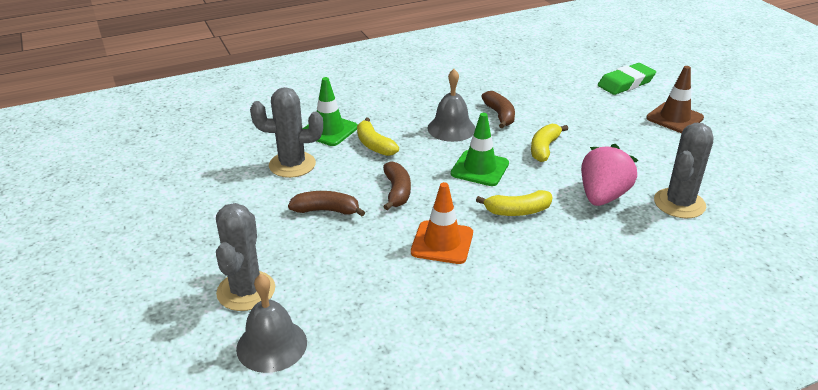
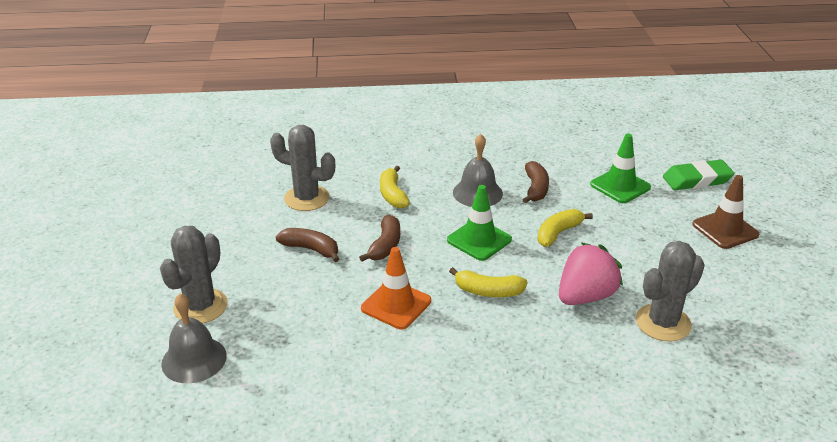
camera: 20 degrees right, 0 degrees up
green traffic cone [303,77,358,146] -> green traffic cone moved to [590,133,651,203]

